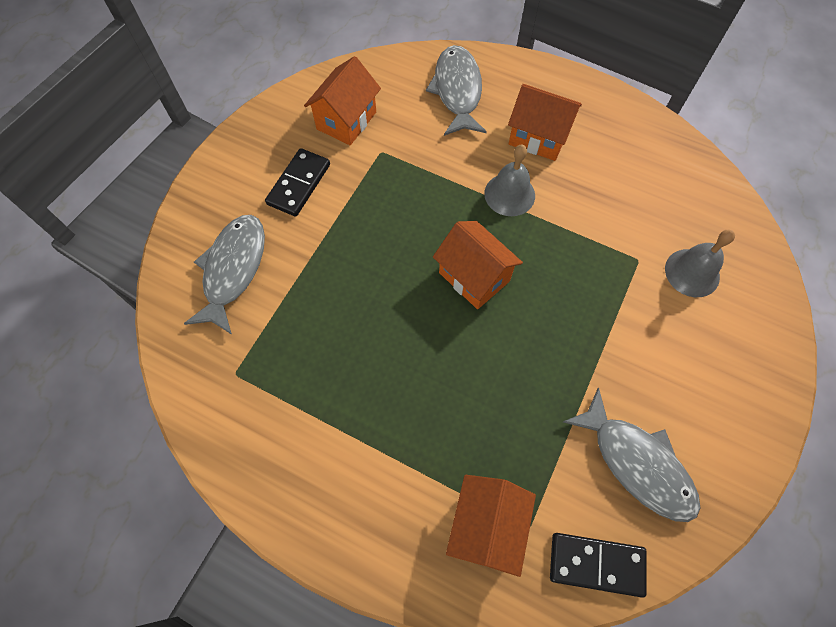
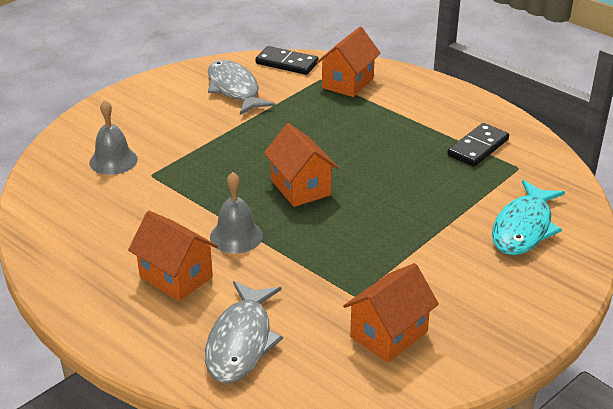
camera: 165 degrees left, 30 degrees down
grey fish [184,215,265,335] -> turquoise fish [492,180,565,255]
black domino [265,148,330,217] -> black domino moved to [447,123,509,167]

